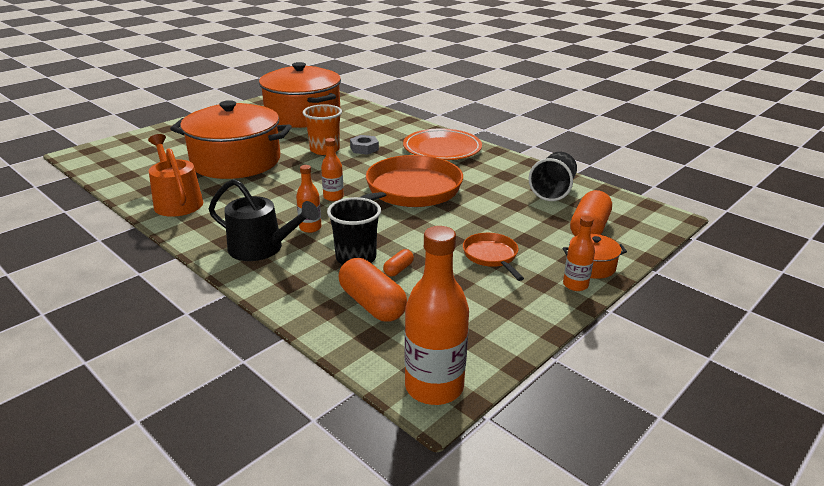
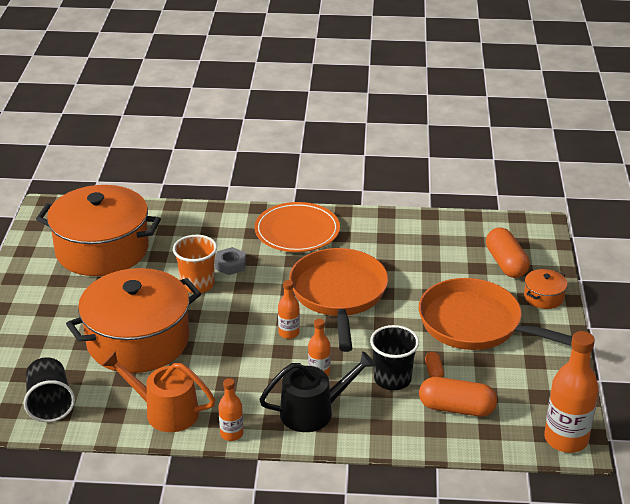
camera: 40 degrees left, 5 degrees up
orange pan [463,233,524,281] -> orange pan [419,278,572,350], size x2.08
black cup [529,152,577,201] -> black cup moved to [24,357,75,422]
orange bottle [563,215,595,291] -> orange bottle moved to [218,378,243,441]

